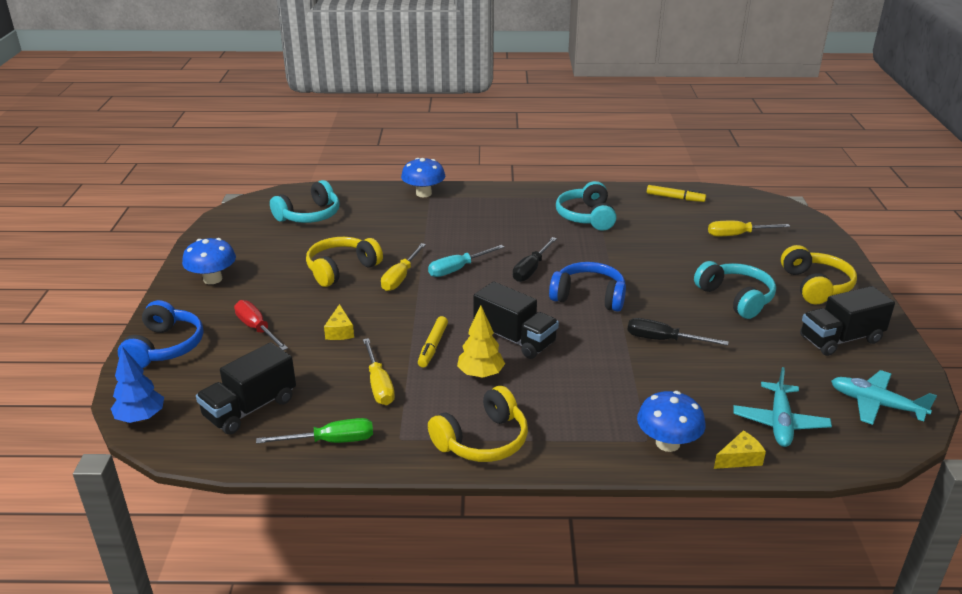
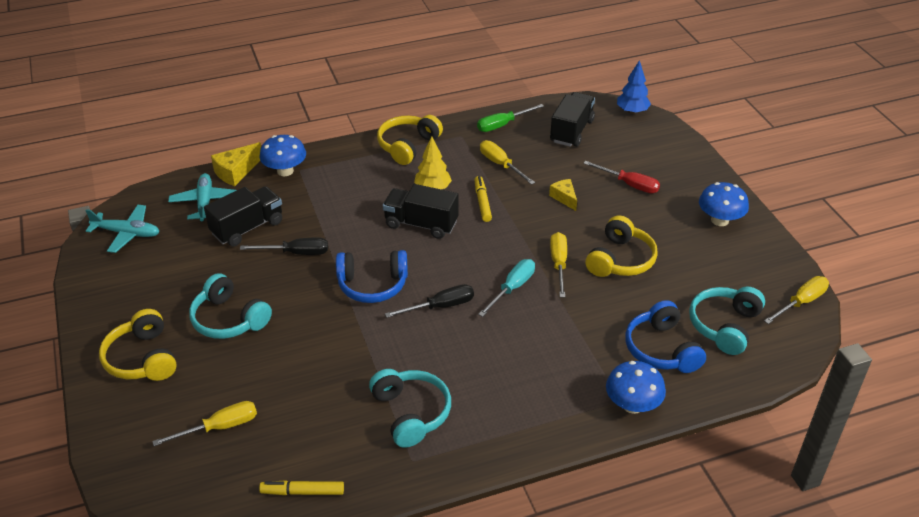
camera: 160 degrees right, 10 degrees up
blue headphones [118,300,203,368] -> blue headphones moved to [625,300,706,373]
black screwdriver [513,237,557,282] -> black screwdriver turned 60 degrees clockwise [385,284,474,318]
yellow cheese [714,430,766,469] -> yellow cheese [211,142,261,186], size x1.51
black truck [800,286,895,356] -> black truck moved to [204,186,282,246]
none -> yellow screwdriver [764,276,829,324]

